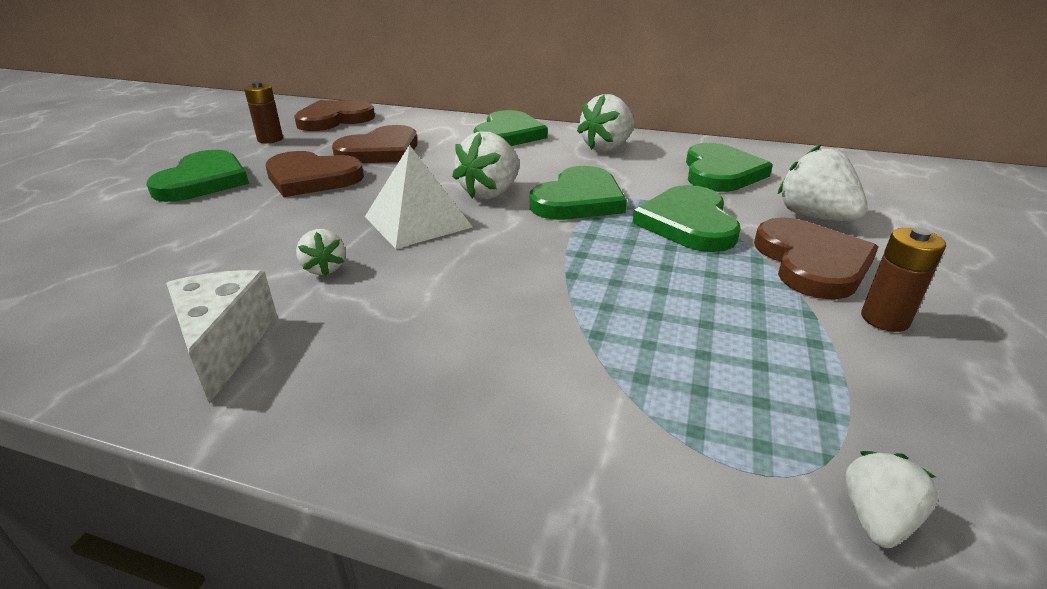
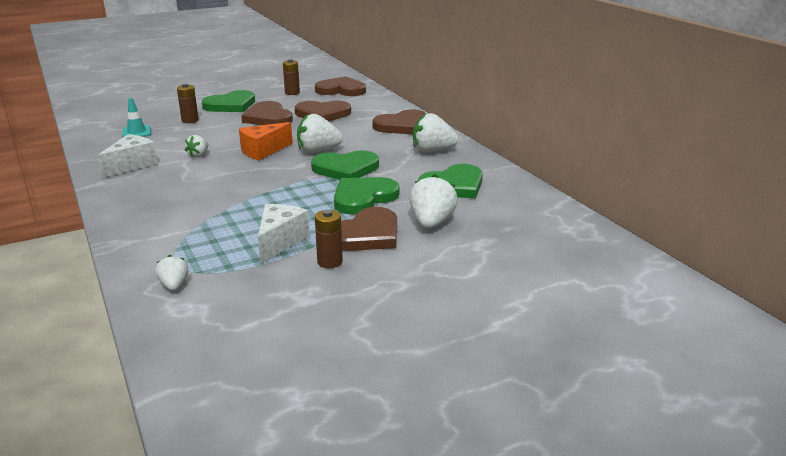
camera: 45 degrees right, 5 degrees down
white pyramid [365,145,473,249] -> orange cheese [239,122,293,161]
green heart [474,110,548,146] -> brown heart [372,109,426,135]
white strawberry [845,451,938,548] -> white strawberry turned 90 degrees counterclockwise [155,255,188,290]
none -> turquoise traffic cone [122,98,151,137]
none -> brown battery [177,83,199,123]
none -> white cheese [258,204,310,264]

